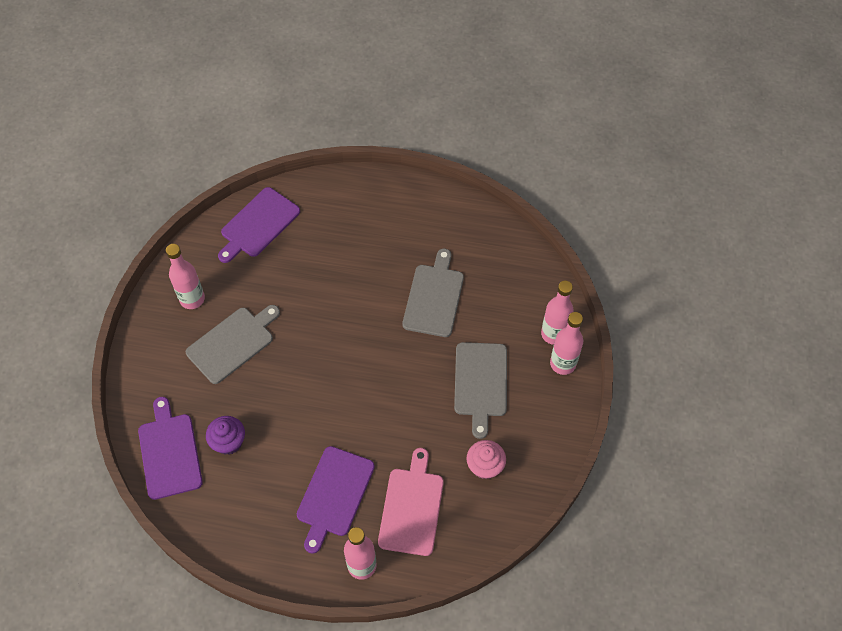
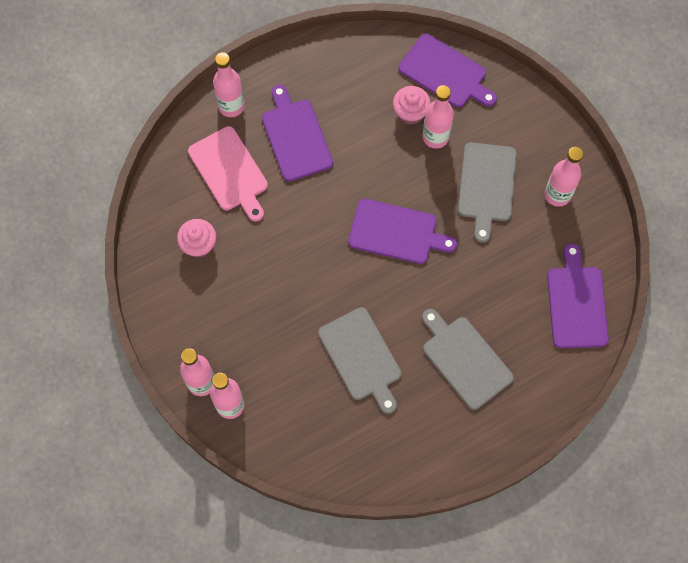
camera: 140 degrees right, 10 degrees up
purple cupcake [206,416,245,455] -> pink cupcake [393,86,431,125]
grey cutting board [454,342,507,439] -> grey cutting board moved to [422,309,514,410]
none -> purple cutting board [348,199,457,264]
none -> pink bottle [423,85,454,149]

